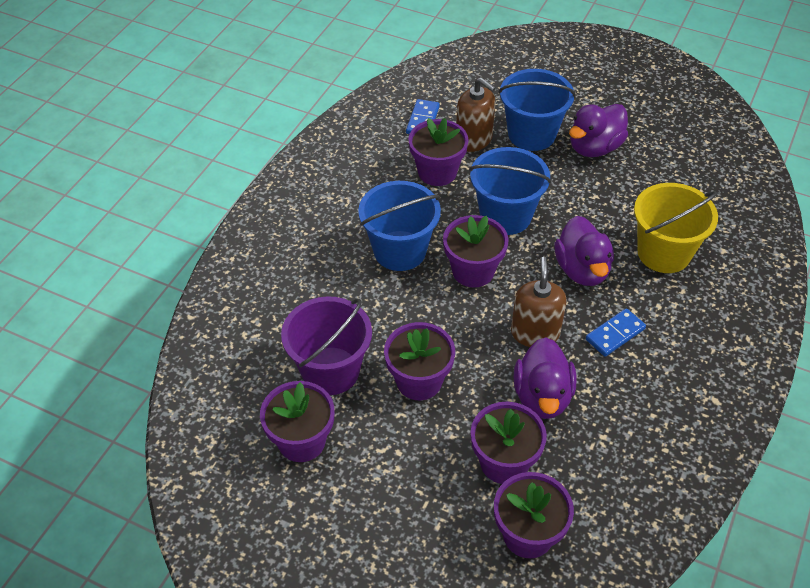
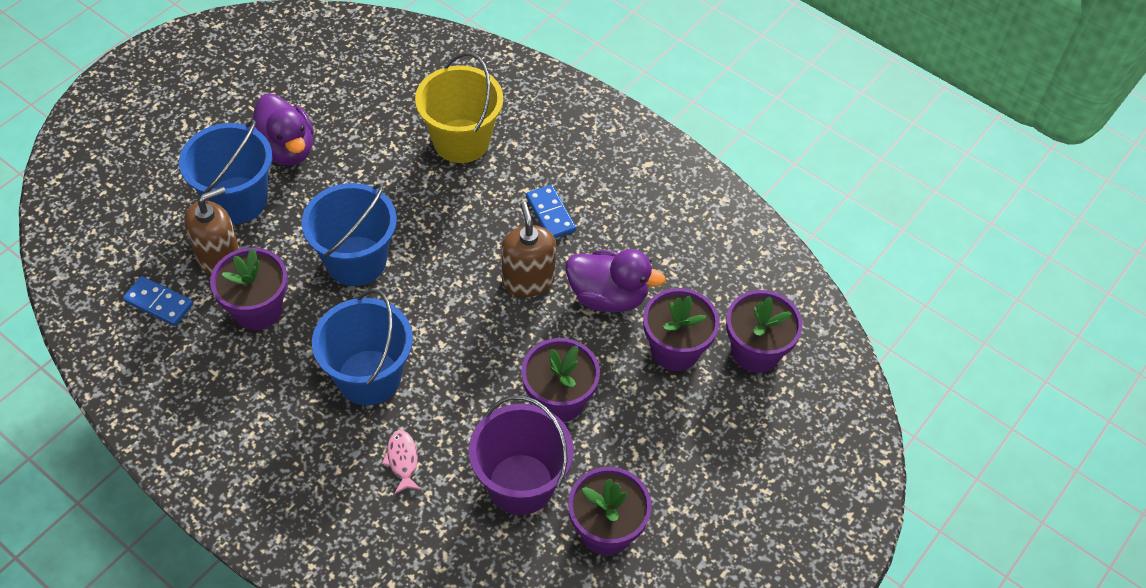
camera: 80 degrees left, 5 degrees up
purple flower pot [443,215,509,288] -> none
brown soap dispenser [511,257,567,347] -> brown soap dispenser turned 60 degrees clockwise [501,202,556,297]
purple duck [555,216,614,286] -> none
none -> pink fish [382,430,421,494]

